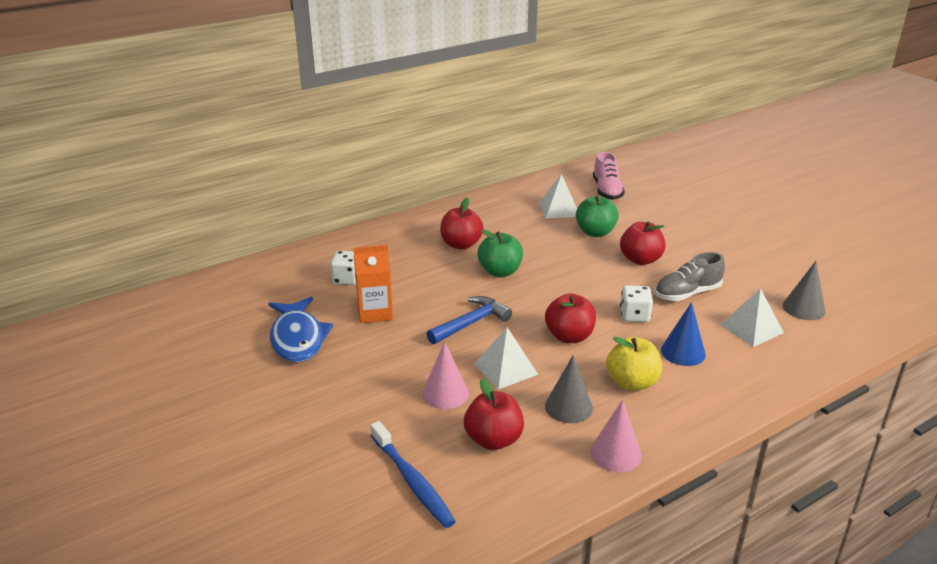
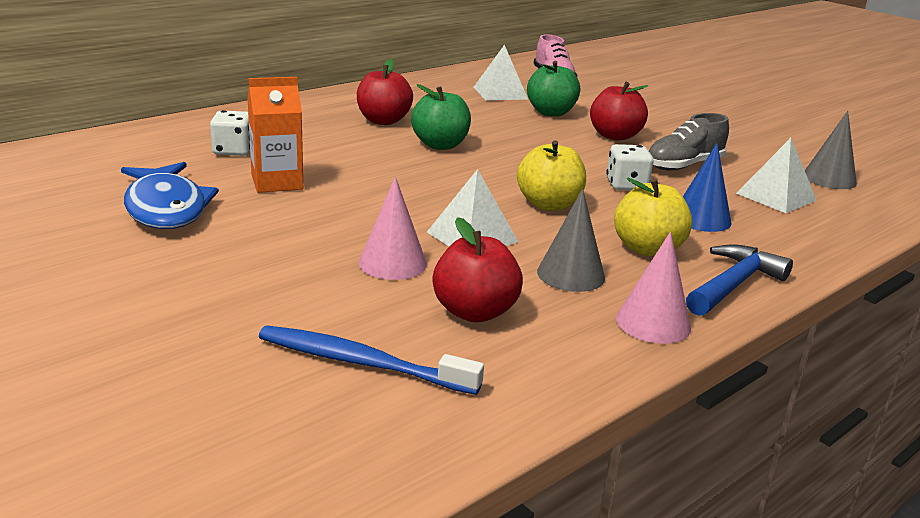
camera: 10 degrees left, 5 degrees down
blue toothbrush [370,421,456,528] -> blue toothbrush turned 150 degrees clockwise [259,326,484,395]
blue hammer [427,296,512,344] -> blue hammer moved to [686,244,793,316]
red apple [545,293,596,343] -> yellow apple [517,140,586,211]

